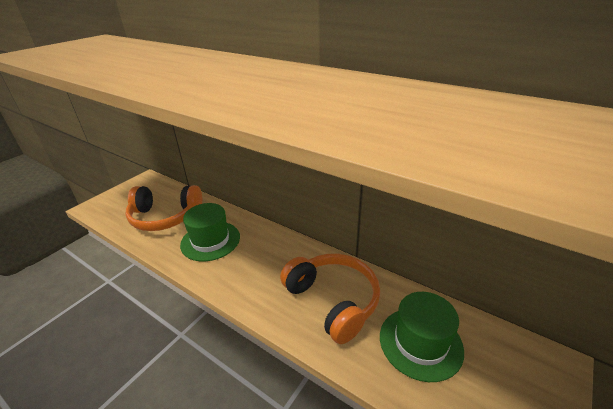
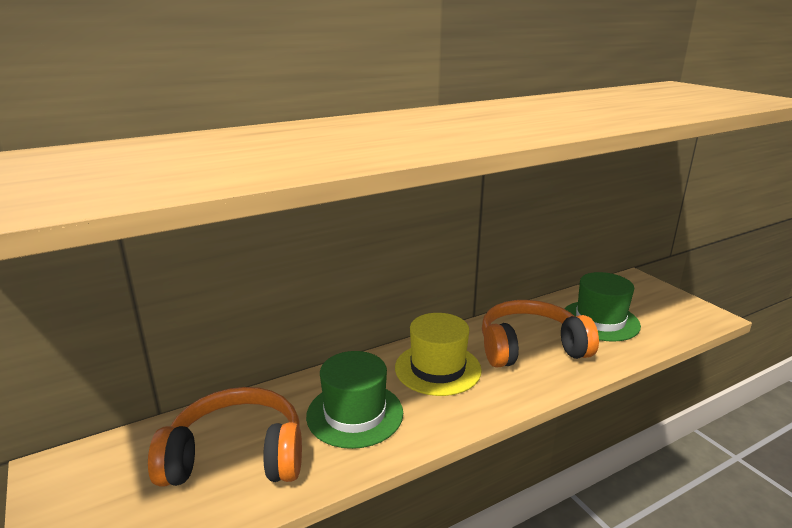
camera: 65 degrees left, 10 degrees down
orange headphones [126,185,202,231] -> orange headphones turned 120 degrees counterclockwise [148,387,302,487]
none -> yellow hat [395,313,482,396]

